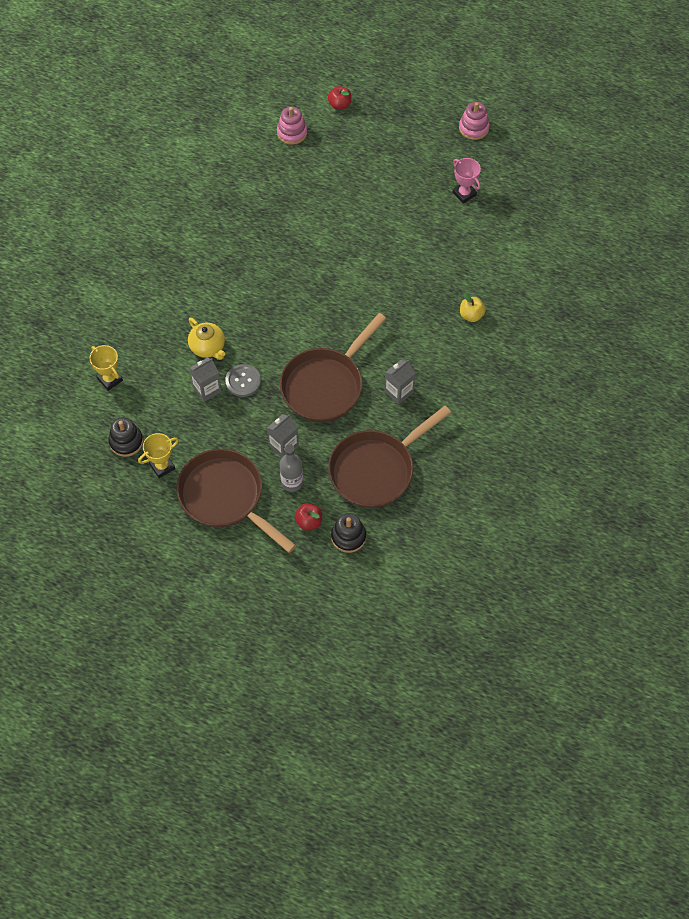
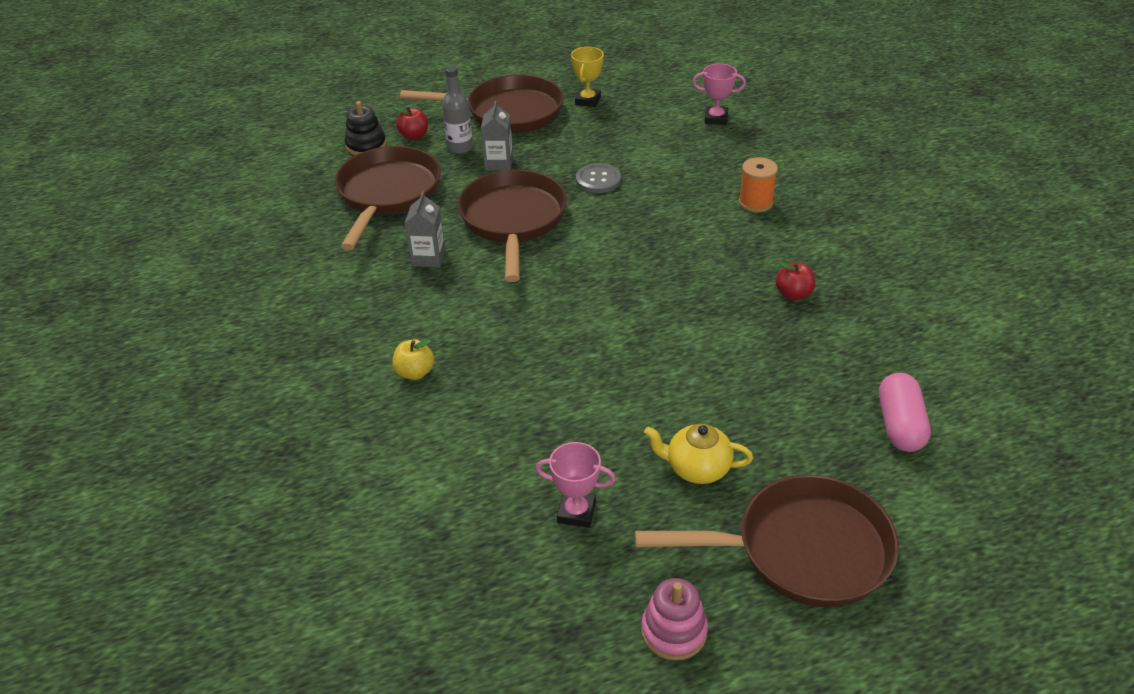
camera: 140 degrees right, 20 degrees down
yellow trophy [90,345,123,391] -> pink trophy [692,63,746,125]
black stacking toy [108,417,143,457] -> none
yellow teapot [188,318,225,360] -> yellow teapot moved to [644,424,753,484]
grey carton [190,357,222,402] -> none
pink stacking toy [277,107,307,145] -> pink capsule [879,373,931,452]
red apple [328,86,352,110] -> red apple moved to [776,262,816,300]
none -> brown pan [634,475,899,607]
none -> orange spool [739,157,778,212]

